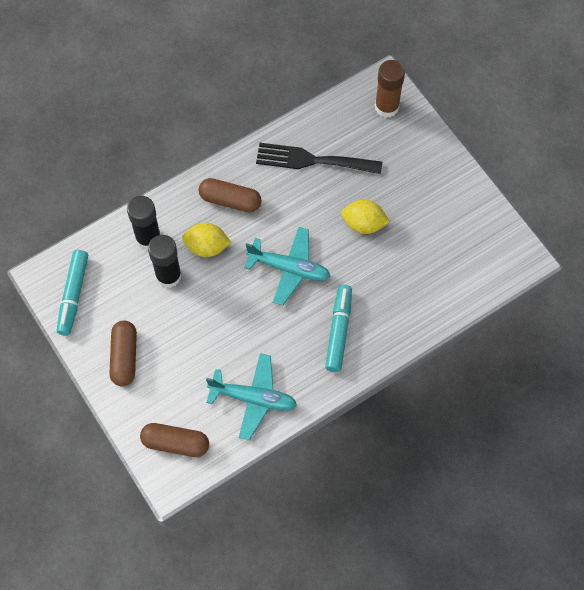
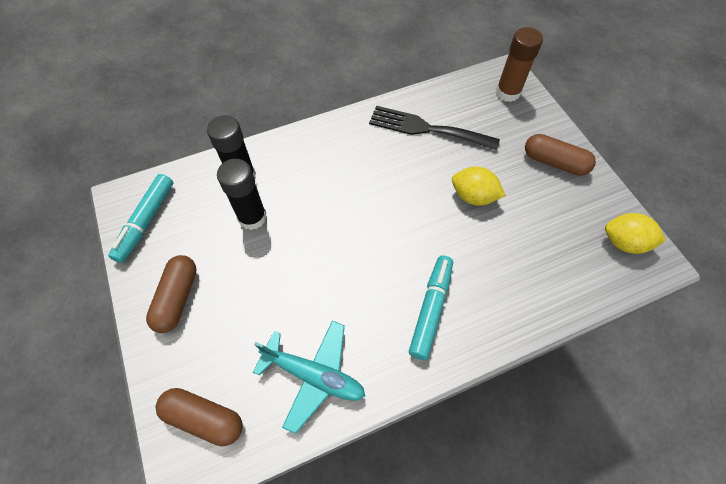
camera: 10 degrees right, 5 degrees down
yellow lemon [182,223,231,257] -> yellow lemon moved to [605,213,666,254]
brown capsule [199,178,261,213] -> brown capsule moved to [525,134,596,176]
turquoise plane [244,227,330,305] -> none

